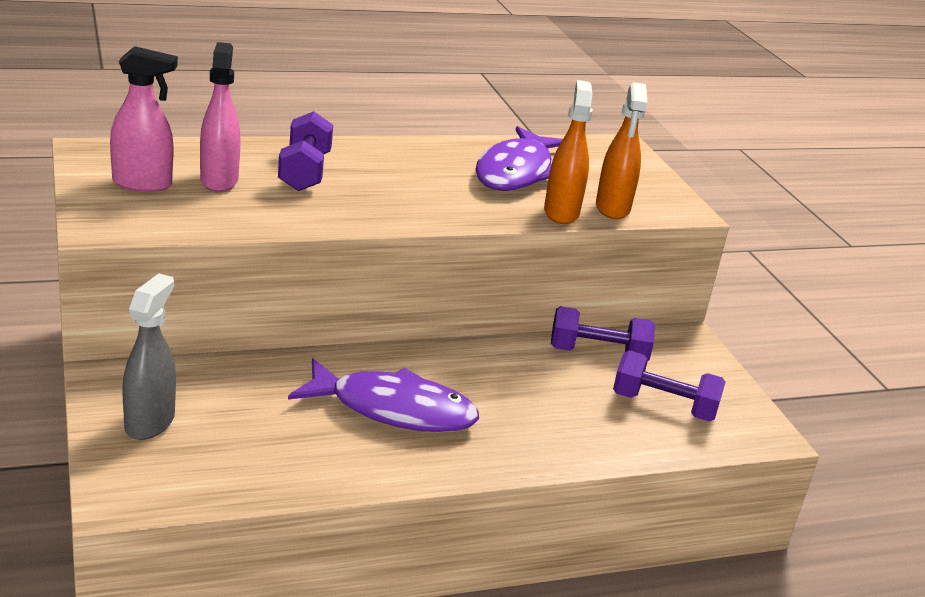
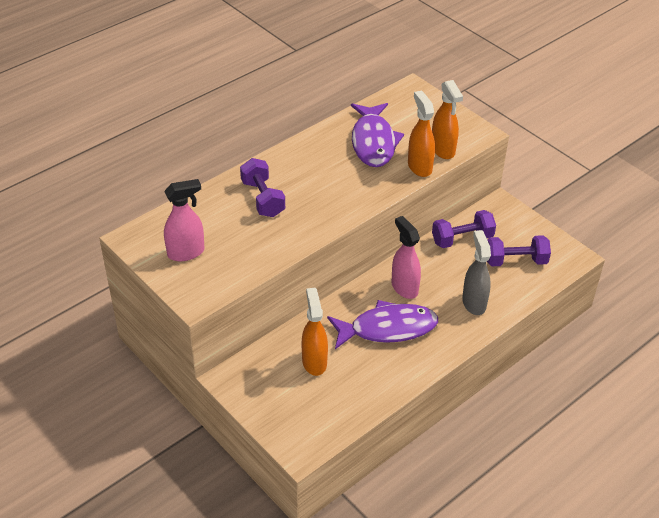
camera: 20 degrees left, 15 degrees up
grey spray bottle [122,273,176,440] -> grey spray bottle moved to [462,230,491,315]
pink spray bottle [200,42,240,192] -> pink spray bottle moved to [391,216,421,299]
none -> orange spray bottle [301,288,328,376]

